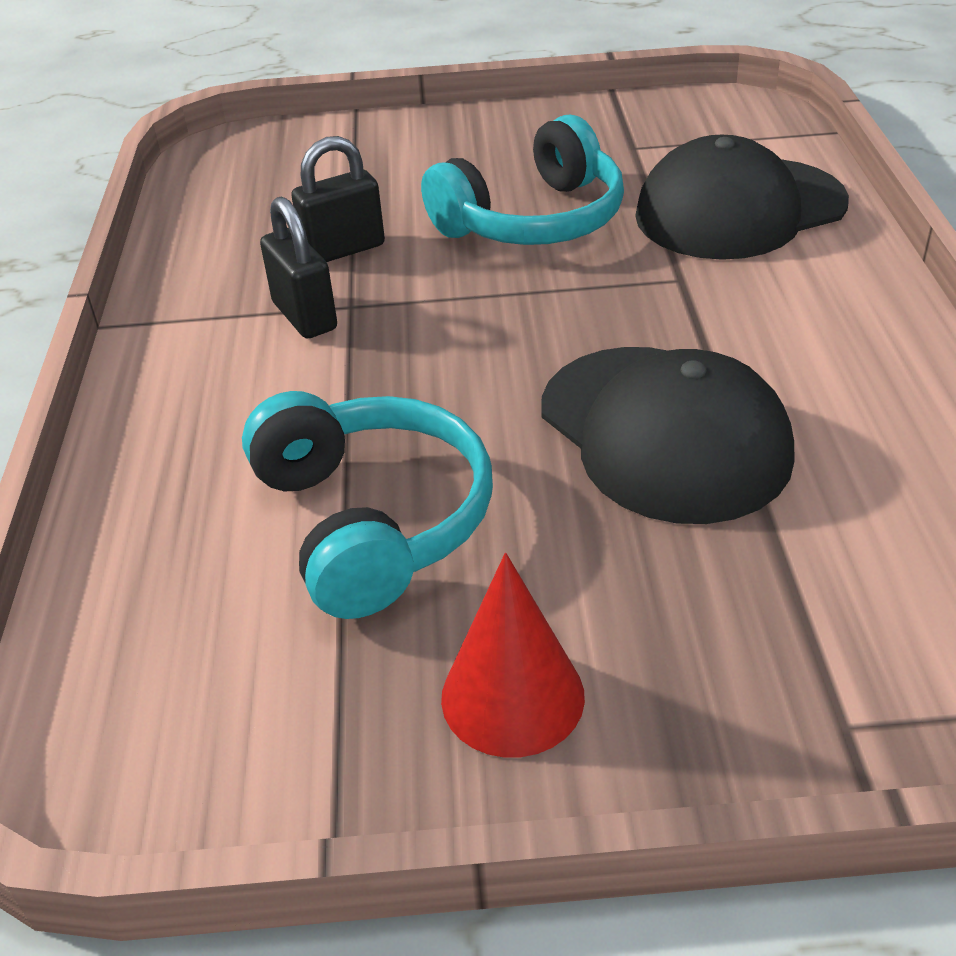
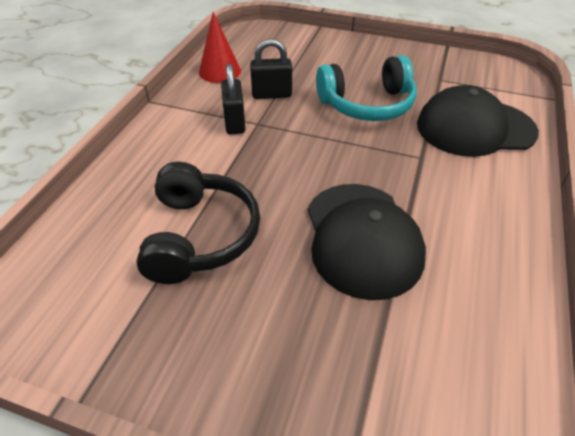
camera: 20 degrees right, 5 degrees up
turquoise headphones [242,391,493,619] -> black headphones [136,162,260,284]
red cone [441,553,585,758] -> red cone moved to [199,12,241,83]

